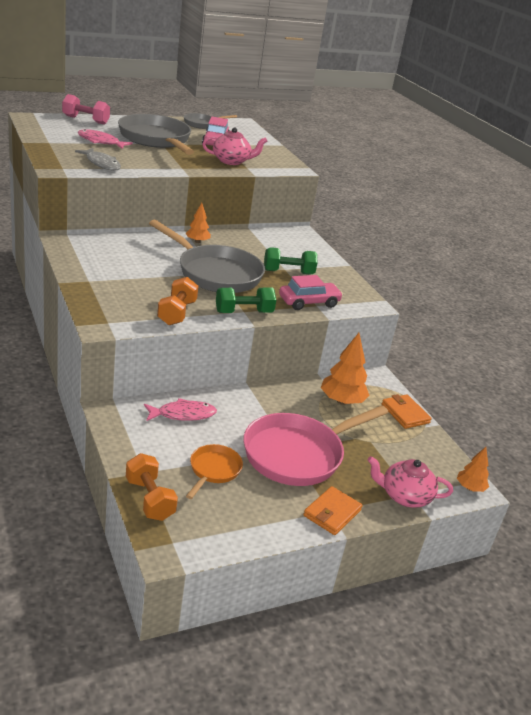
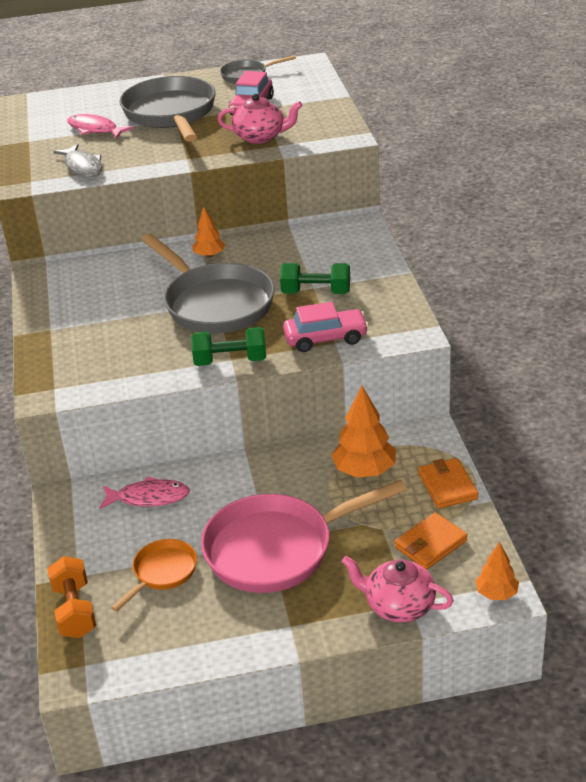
camera: 20 degrees right, 5 degrees up
pink dumbbell [62,94,110,125] -> none
orange dumbbell [157,277,198,325] -> none
orange wallet [303,486,363,535] -> orange wallet moved to [394,512,468,570]

